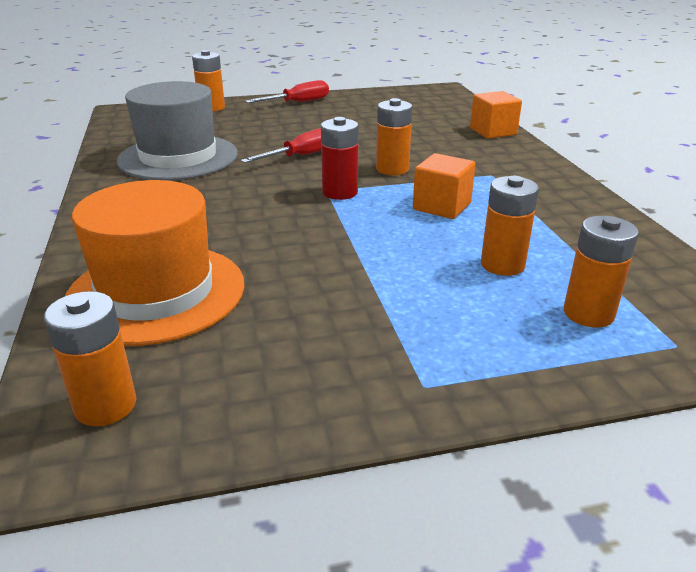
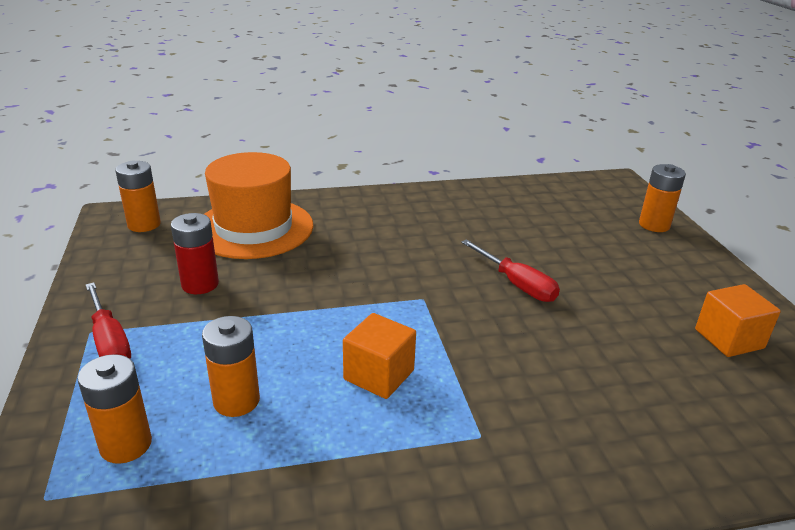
camera: 90 degrees right, 0 degrees up
grey hat [117,81,238,180] -> none
red screwdriver [245,80,329,103] -> red screwdriver moved to [86,282,131,359]
red battery [321,117,359,200] -> red battery moved to [171,213,219,294]
orange battery [376,98,413,175] -> none
orange cube [470,91,522,139] -> orange cube moved to [695,284,781,357]

